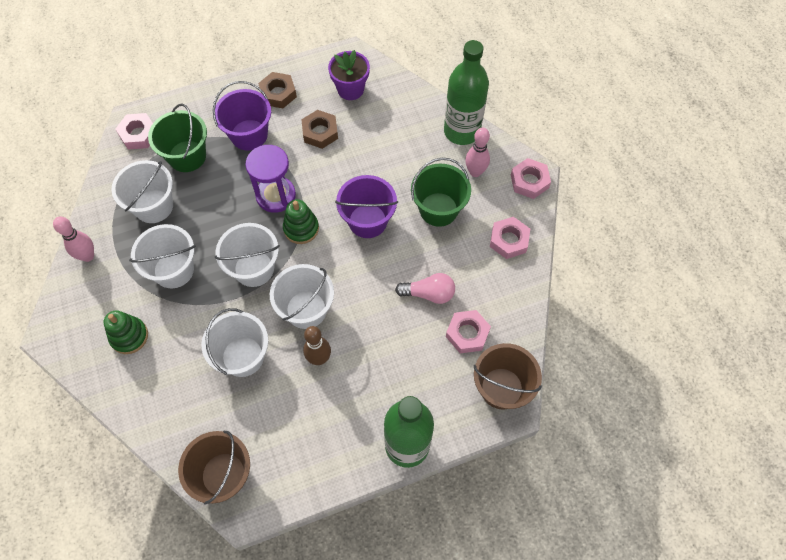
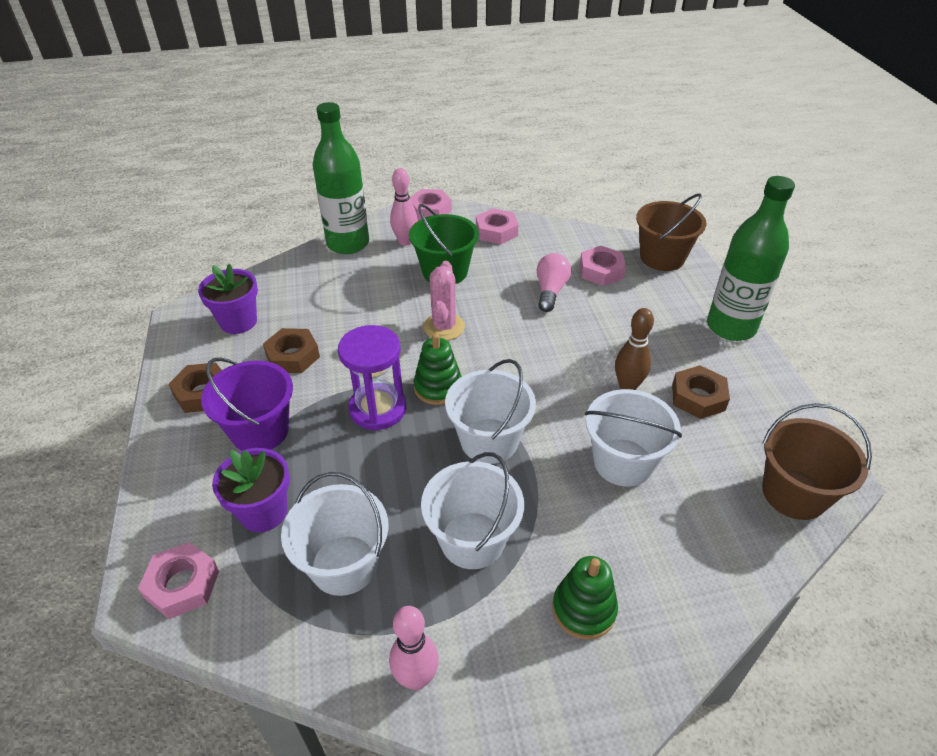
camera: 80 degrees left, 20 degrees down
green bucket [148,104,207,172] -> purple flower pot [212,448,290,532]
white bucket [270,264,334,329] -> none
purple bucket [335,175,398,238] -> pink cactus [423,261,465,340]
none -> brown nut [672,365,730,419]

